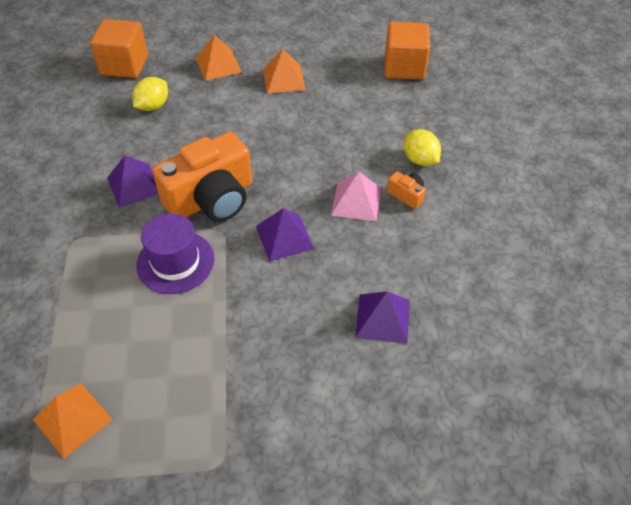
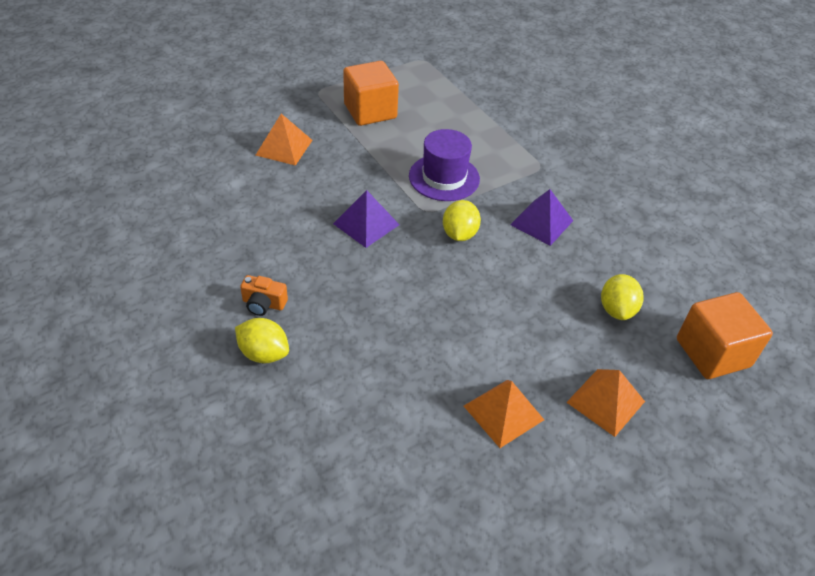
camera: 150 degrees right, 5 degrees down
orange pyramid [33,383,113,459] -> orange pyramid moved to [256,114,313,166]
orange camera [152,132,252,222] -> yellow lemon [443,200,481,241]
pink pyramid [331,172,381,221] -> none
purple pyramid [355,291,410,344] -> none
orange cube [385,22,430,80] -> orange cube moved to [343,61,399,126]

